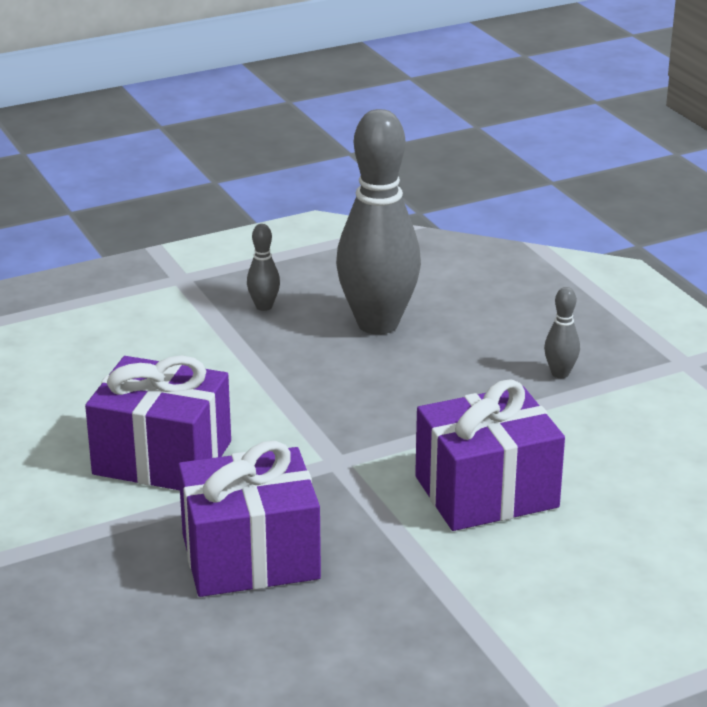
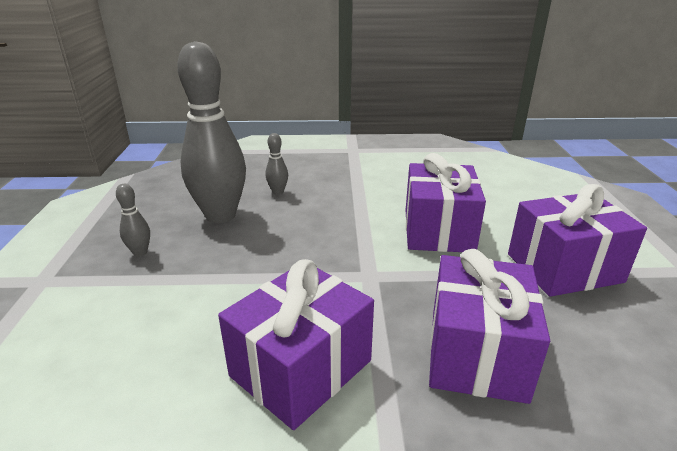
camera: 65 degrees left, 0 degrees up
grey bowling pin [544,287,580,378] -> grey bowling pin moved to [266,133,288,195]
none -> purple gift [508,184,647,297]

